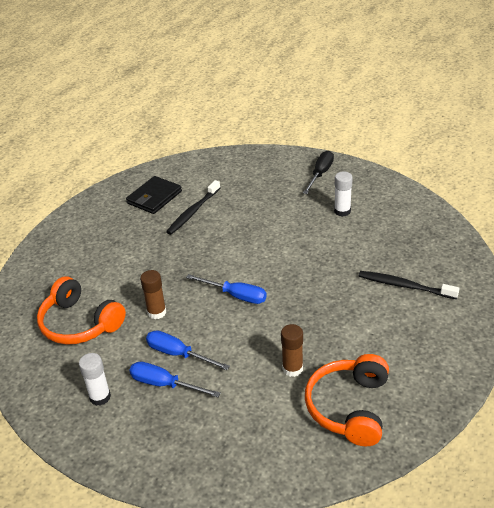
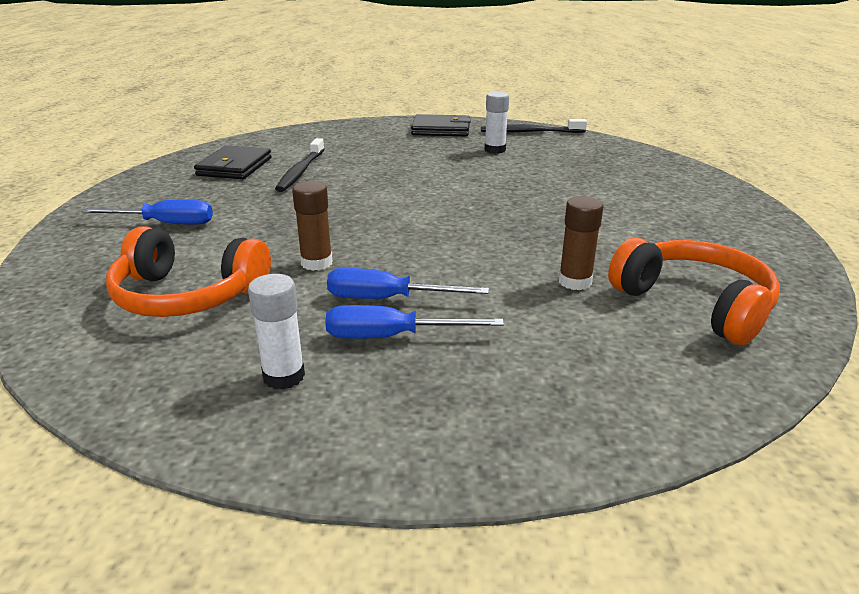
camera: 25 degrees left, 10 degrees down
blue screwdriver [186,274,267,304] -> blue screwdriver moved to [81,199,213,225]
black screwdriver [303,151,334,194] -> black wallet [411,114,471,136]
orange headphones [305,354,389,446] -> orange headphones turned 150 degrees clockwise [608,238,780,345]
black toothbrush [359,271,460,299] -> black toothbrush moved to [481,119,587,133]

